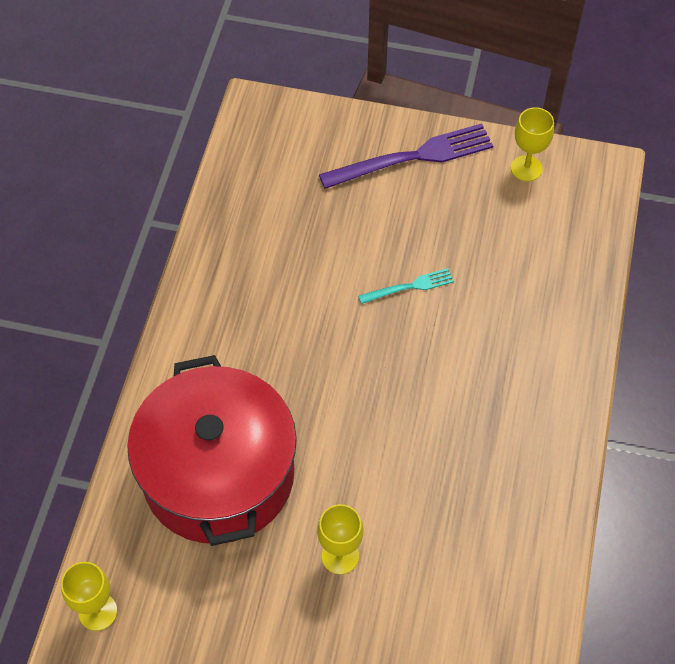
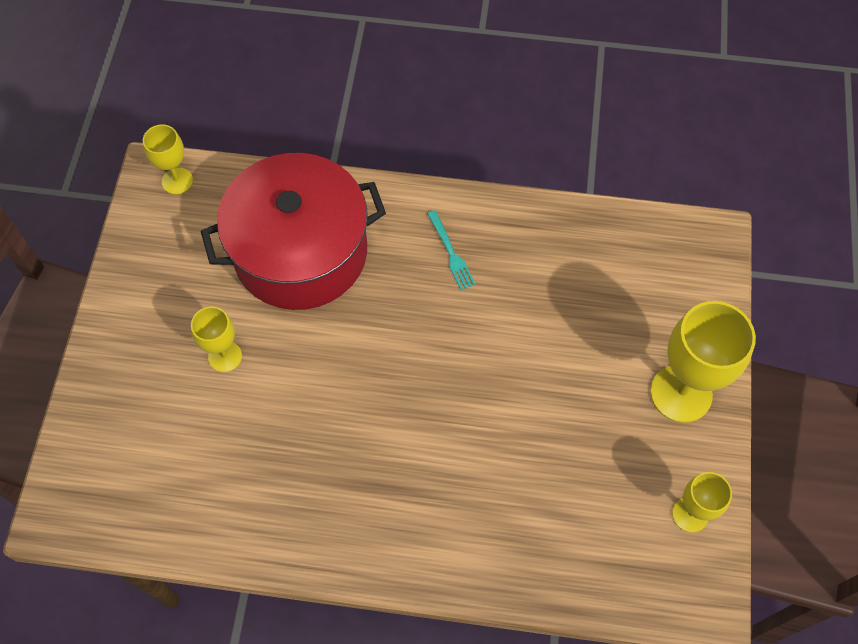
camera: 85 degrees right, 5 degrees up
purple fork [319,123,493,189] -> yellow goblet [650,301,756,423]
turquoise fork [358,268,454,304] -> turquoise fork moved to [427,210,476,290]

